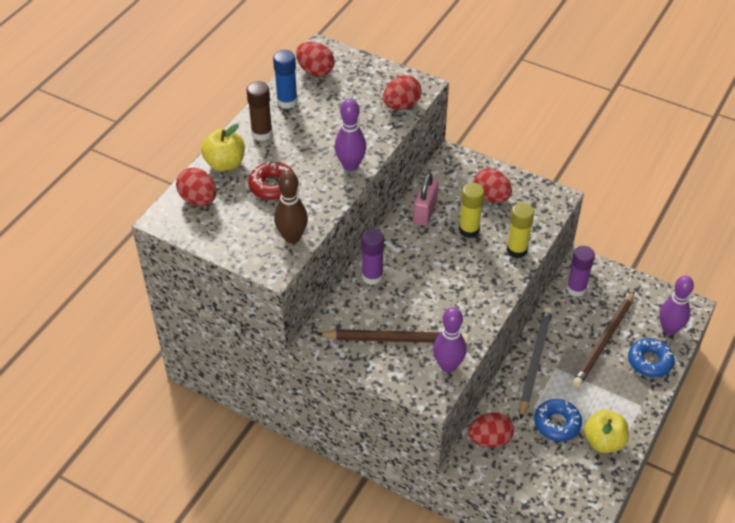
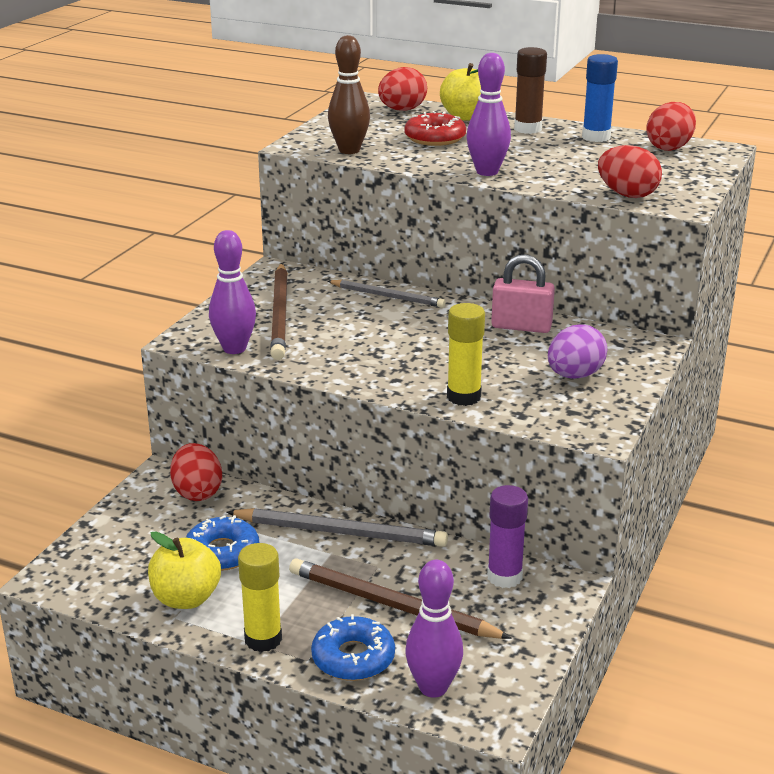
camera: 85 degrees right, 20 degrees down
purple glue stick [361,229,384,285] -> grey pencil [327,280,446,308]
yellow glue stick [459,183,484,238] -> yellow glue stick moved to [238,543,282,652]
red egg [473,168,512,203] -> purple egg [548,324,607,379]

